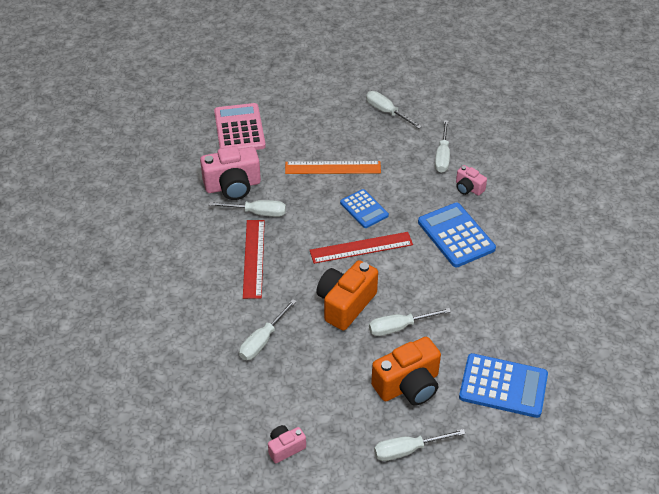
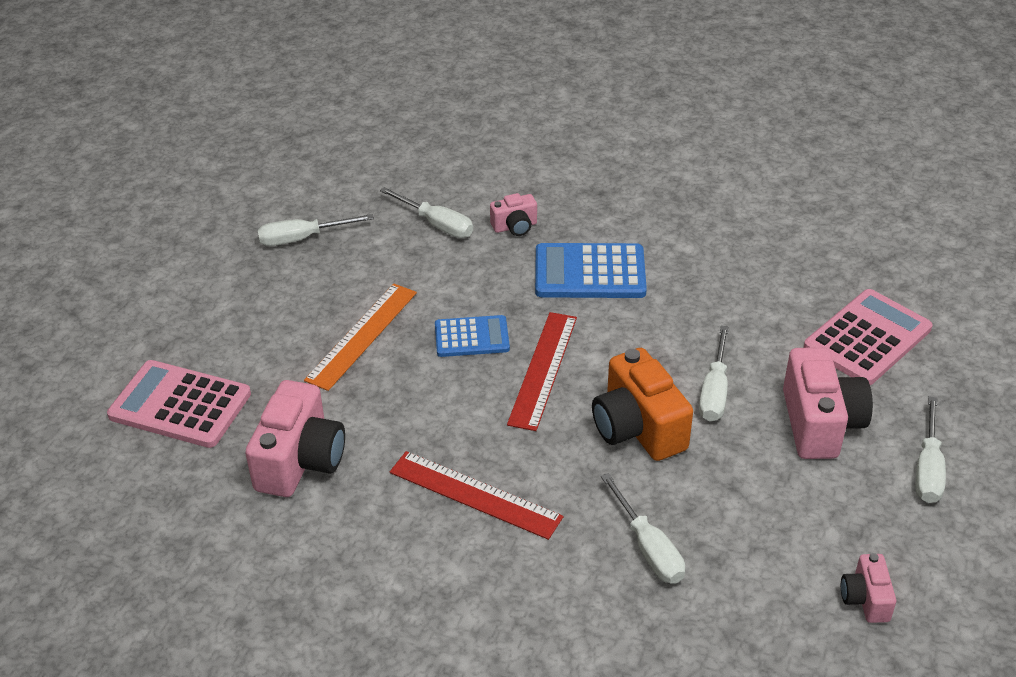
camera: 60 degrees left, 5 degrees down
white screwdriver [209,200,286,217] -> none
orange camera [371,337,441,405] -> pink camera [783,347,873,459]
blue calculator [459,353,548,418] -> pink calculator [804,289,933,385]

